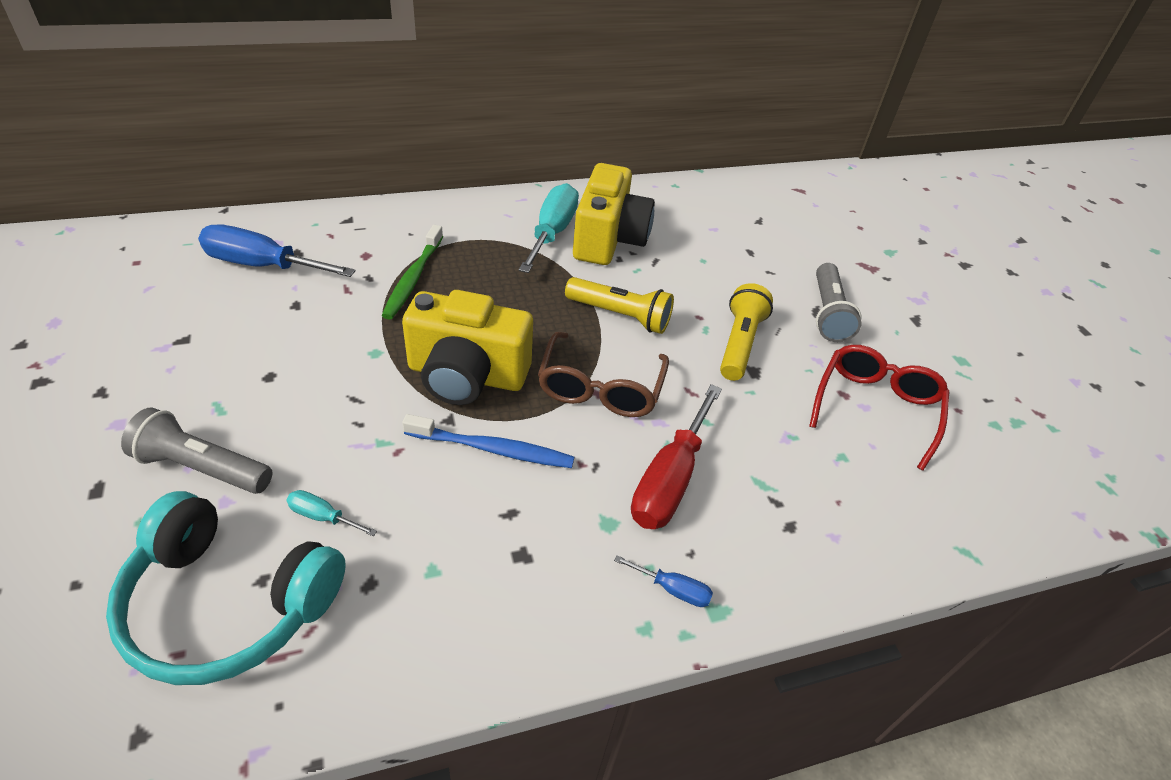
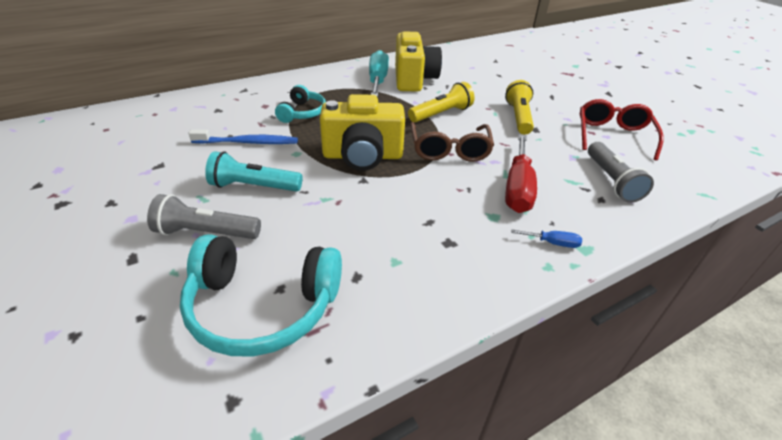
camera: 10 degrees left, 5 degrees down
blue screwdriver [198,224,356,277] -> none
turquoise screwdriver [286,490,377,536] -> none
green toothbrush [381,225,443,320] -> turquoise headphones [275,85,326,123]
blue toothbrush [402,414,574,468] -> blue toothbrush moved to [189,129,298,144]
yellow flashlight [565,277,674,334] -> yellow flashlight turned 45 degrees counterclockwise [408,82,475,123]
grey flashlight [816,263,861,342] -> grey flashlight moved to [588,142,654,203]
none -> turquoise flashlight [205,151,302,192]

